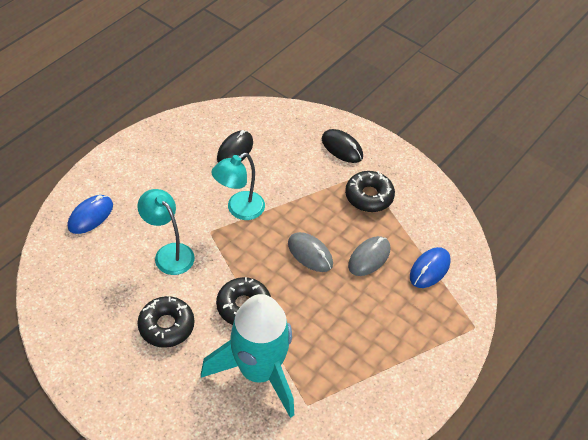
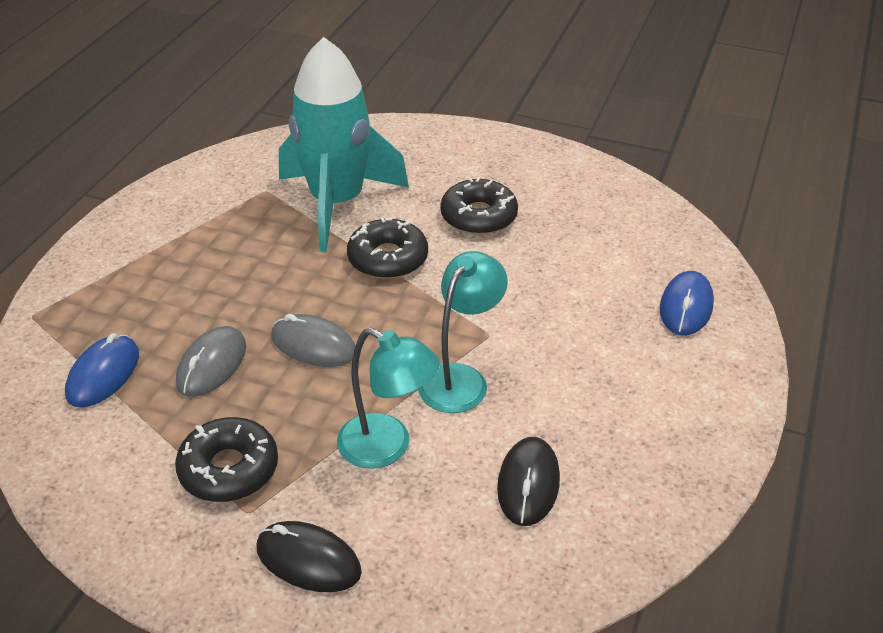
camera: 165 degrees right, 10 degrees down
turquoise lamp [137,189,195,275] -> turquoise lamp moved to [337,328,440,469]

